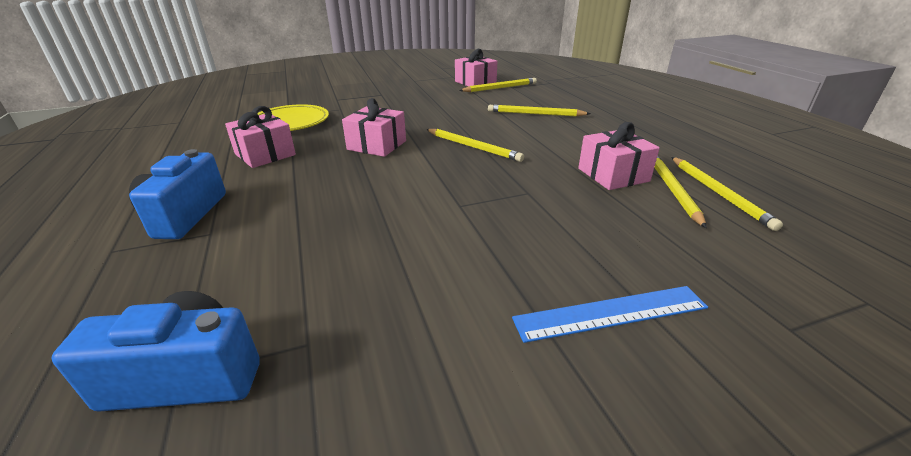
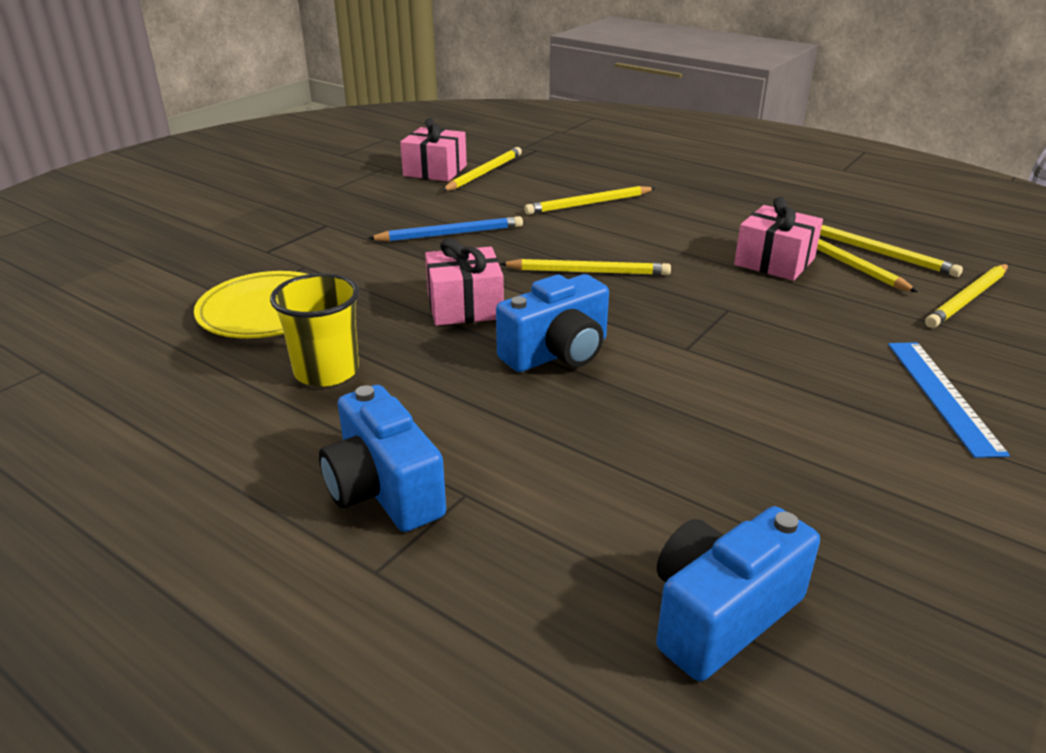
camera: 35 degrees left, 0 degrees up
pink gift [225,106,296,168] -> yellow cup [270,273,359,387]
blue ruler [512,286,708,343] -> blue ruler turned 45 degrees counterclockwise [888,342,1010,458]
none -> blue pencil [368,216,523,241]
none -> blue camera [496,274,609,372]
none -> yellow pencil [925,264,1008,328]

